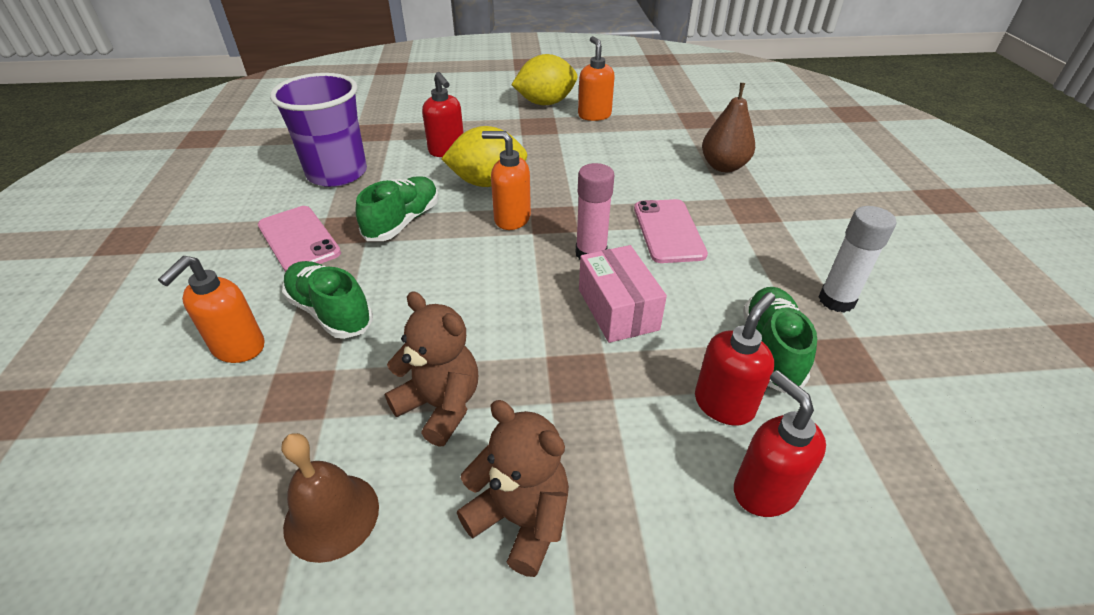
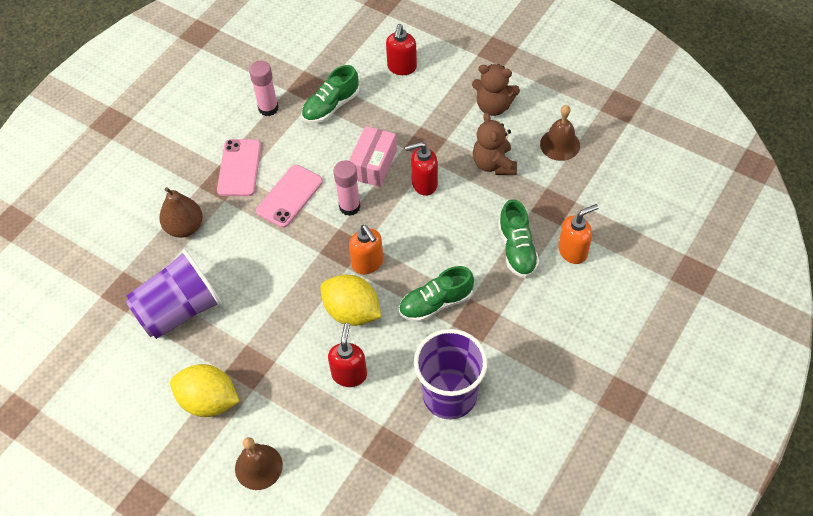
camera: 140 degrees left, 15 degrees up
pink phone [258,206,341,272] -> pink phone moved to [217,139,261,196]
brown teddy bear [457,400,569,577] -> brown teddy bear turned 60 degrees counterclockwise [472,64,520,116]
orange soap dispenser [578,36,615,121] -> none
red soap dispenser [695,292,775,425] -> red soap dispenser moved to [405,142,438,196]
white glue stick [819,206,896,312] -> pink glue stick [249,61,278,116]
none -> purple cup [126,249,222,339]
none -> brown bell [235,437,283,490]

